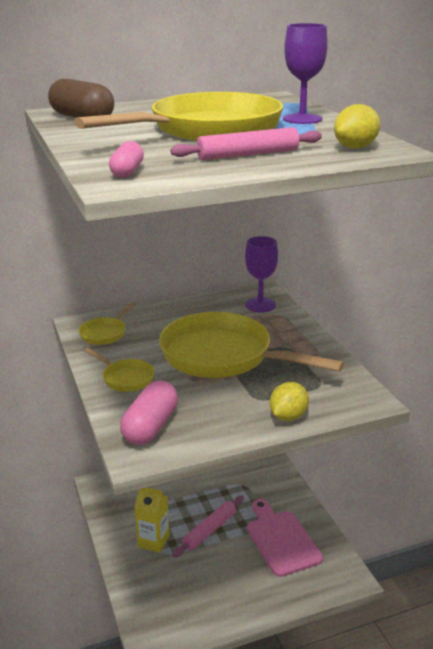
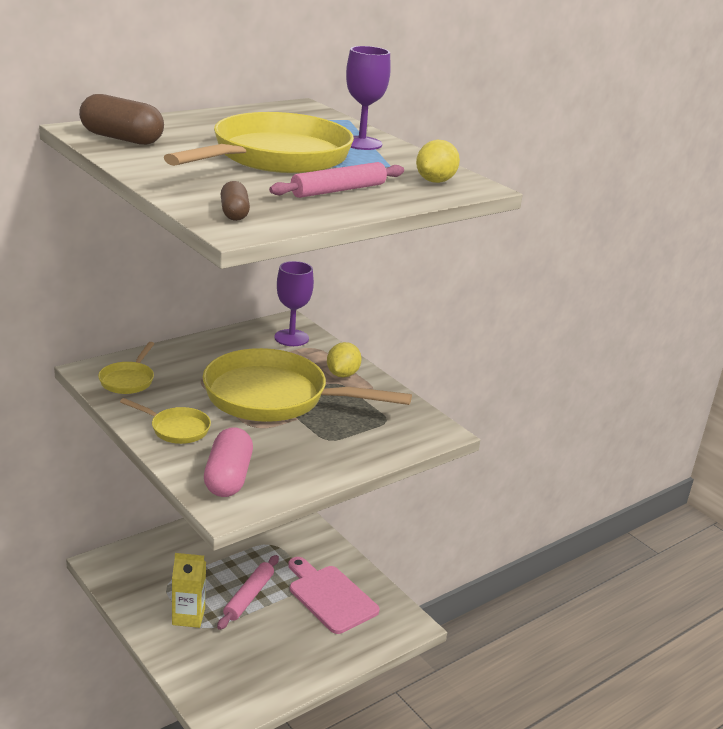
camera: 20 degrees left, 0 degrees up
pink capsule [109,141,144,178] -> brown capsule [220,181,250,221]
yellow lemon [270,382,309,421] -> yellow lemon moved to [327,342,362,377]

